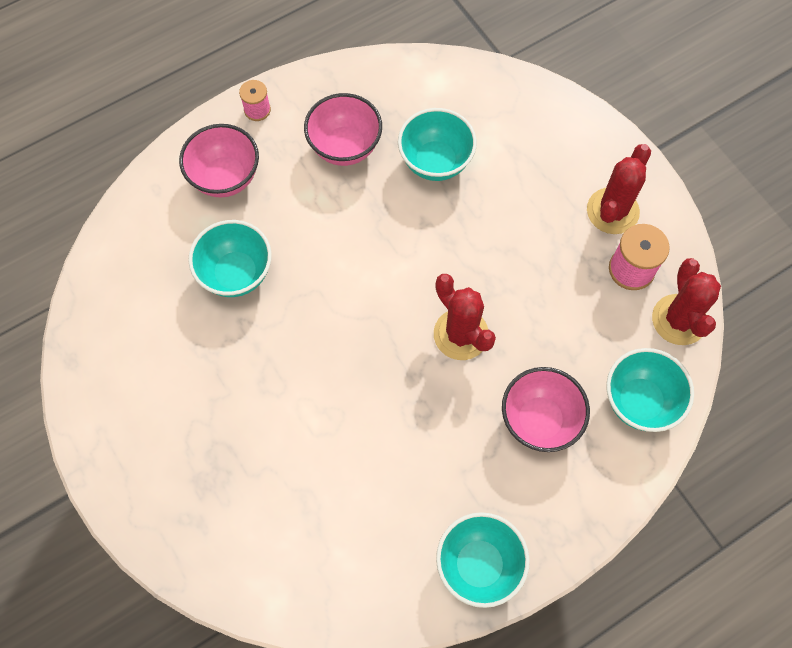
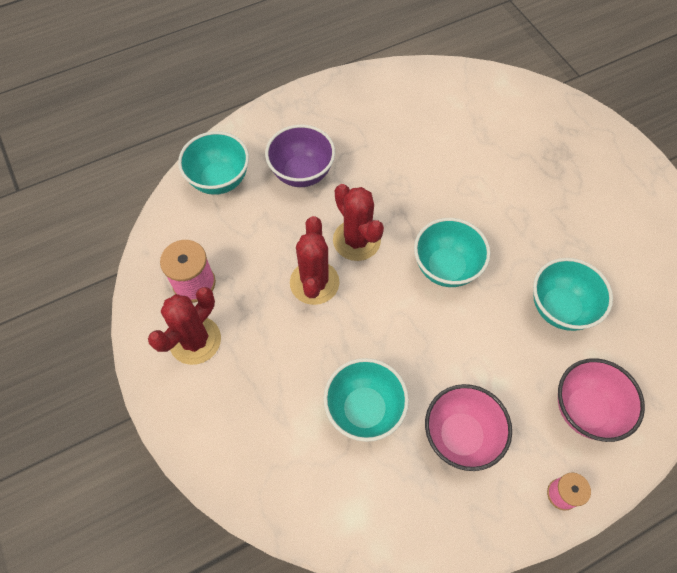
camera: 175 degrees left, 5 degrees down
turquoise bowl [436,512,530,608] -> turquoise bowl moved to [414,218,490,287]
pink bowl [502,367,590,452] -> purple bowl [265,125,335,187]
red cactus [652,258,721,345] -> red cactus moved to [290,216,340,305]

